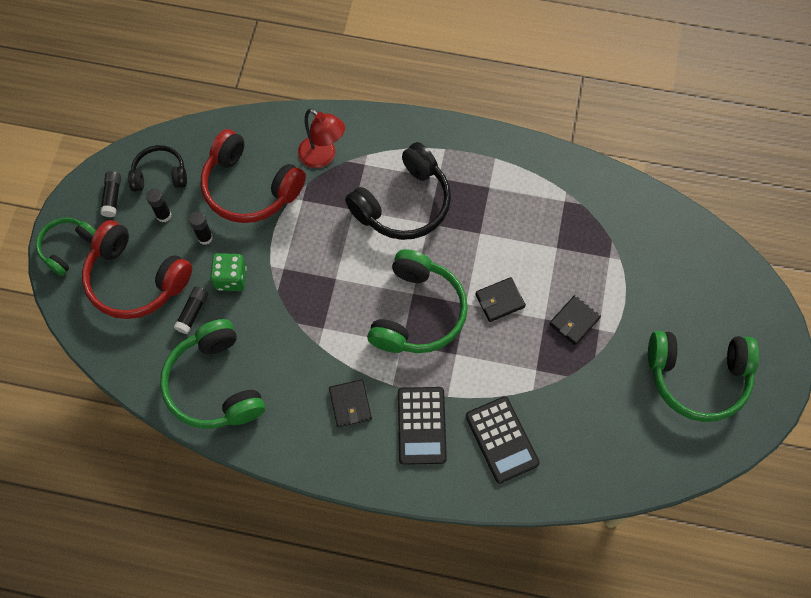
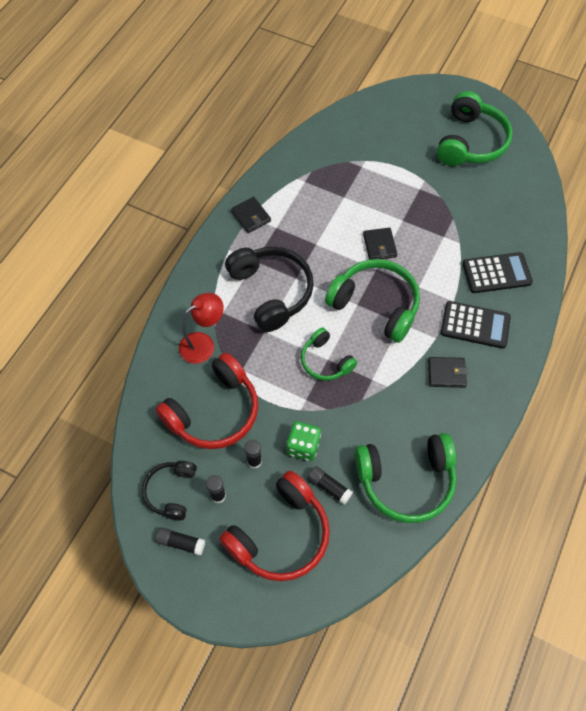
camera: 75 degrees left, 5 degrees down
green headphones [36,218,96,276] -> green headphones moved to [301,328,357,381]
black wallet [549,295,601,345] -> black wallet moved to [231,197,271,233]

